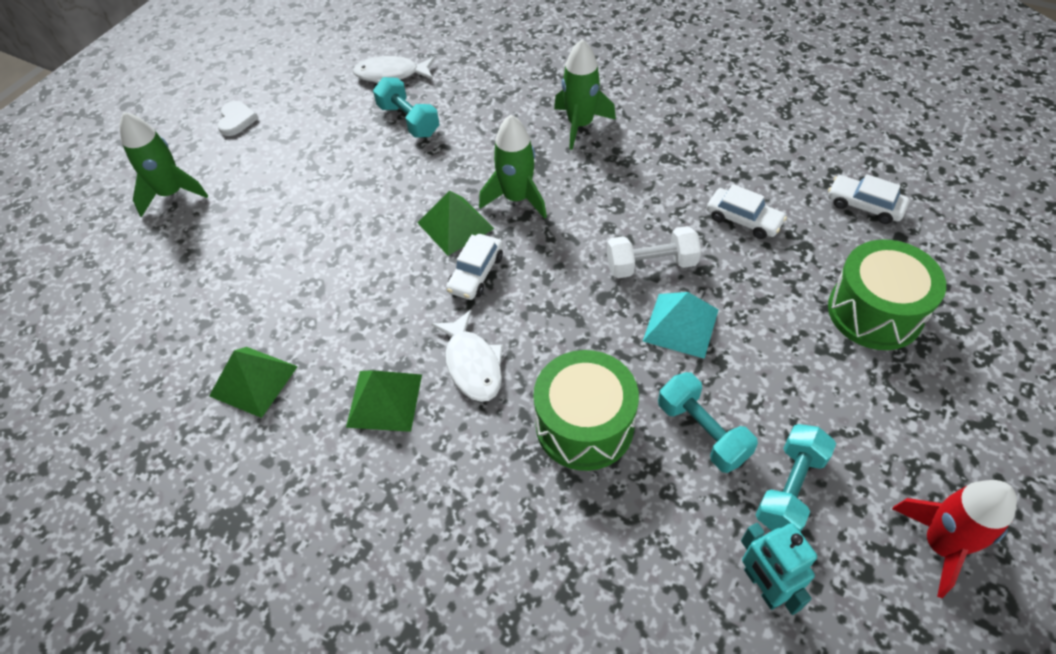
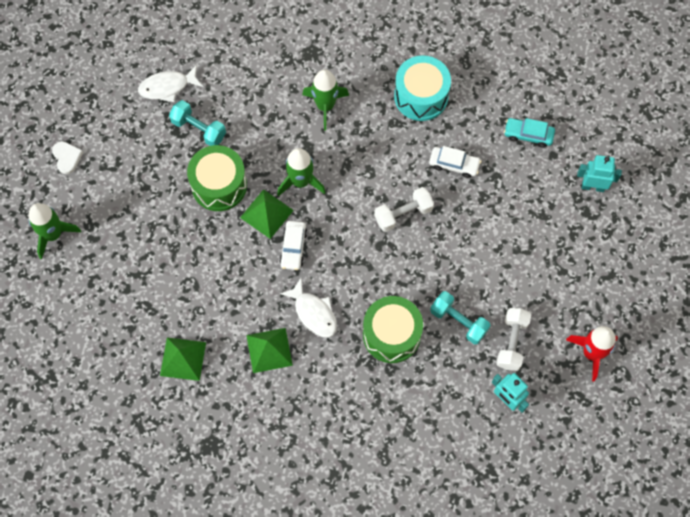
camera: 20 degrees left, 15 degrees up
turquoise pyramid [643,292,719,359] -> none
turquoise dumbbell [755,424,836,532] -> white dumbbell [496,308,531,371]
white car [828,174,909,224] -> turquoise car [504,118,555,148]
green drum [828,239,946,350] -> green drum moved to [187,145,247,211]
none -> turquoise drum [394,56,451,121]
none -> turquoise robot [577,155,622,192]

